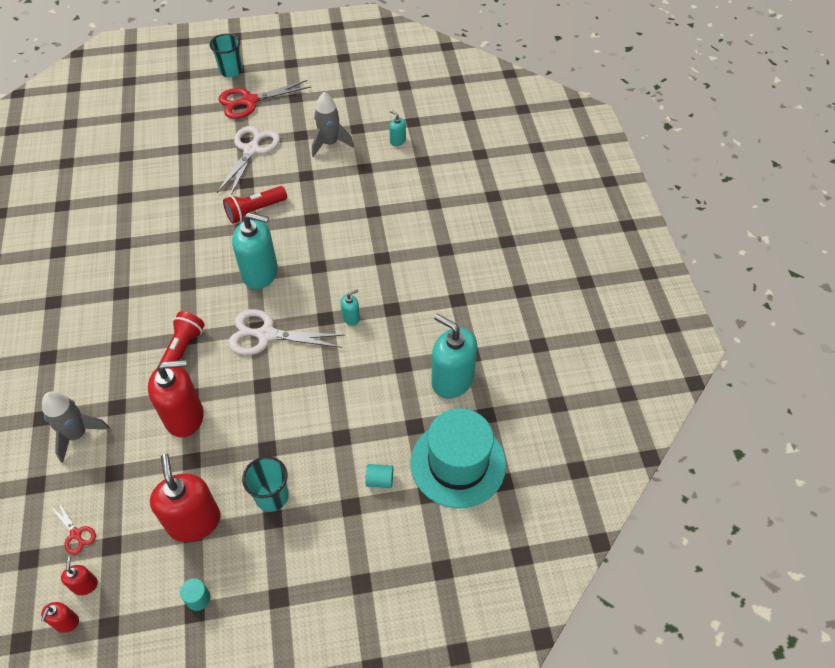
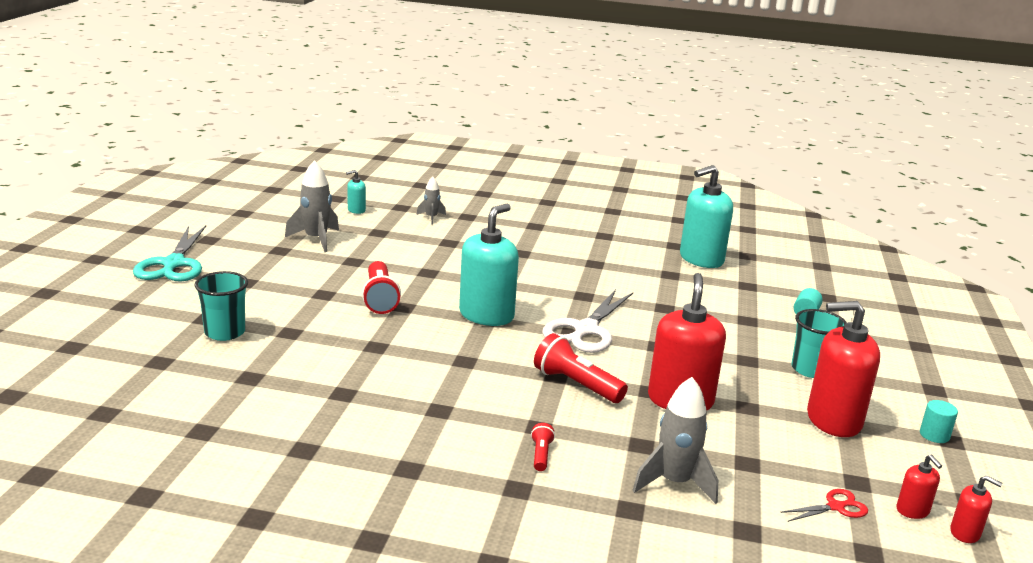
camera: 70 degrees left, 30 degrees down
red soap dispenser [61,557,98,595] -> red soap dispenser turned 120 degrees counterclockwise [896,455,942,519]
turquoise cup [210,34,243,77] -> turquoise cup moved to [194,271,248,341]
white scissors [217,126,280,195] -> none
red scissors [218,80,311,119] -> turquoise scissors [133,225,206,282]
turquoise soap dispenser [340,289,360,326] -> none
turquoise hat [411,408,506,508] -> none
none -> grey rocket [417,176,446,224]
none -> red flashlight [531,423,555,471]

